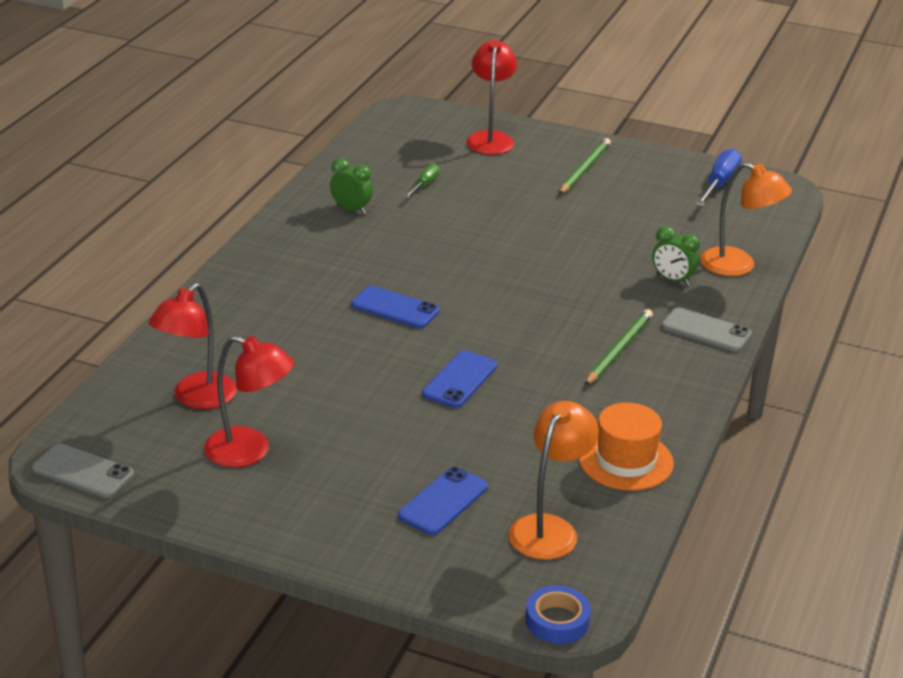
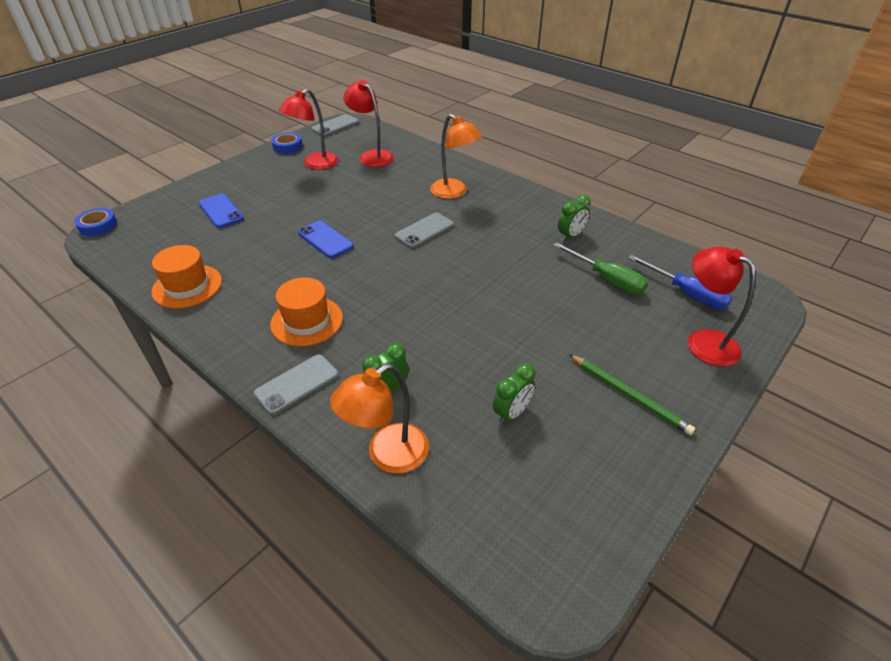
camera: 110 degrees right, 10 degrees up
blue phone [351,286,439,328] -> grey phone [394,213,454,248]
green screwdriver [404,164,440,198] -> green screwdriver [553,242,648,294], size x1.71
red lamp [466,40,517,154] -> red lamp turned 150 degrees counterclockwise [688,247,756,366]
orange lamp [509,401,599,560] -> orange lamp moved to [430,114,482,199]
green pencil [585,309,653,386] -> orange hat [270,278,343,347]
blue screwdriver [695,148,742,207] -> blue screwdriver moved to [628,255,732,309]
none -> blue tape [271,132,303,154]
none -> green clock [493,363,536,424]

